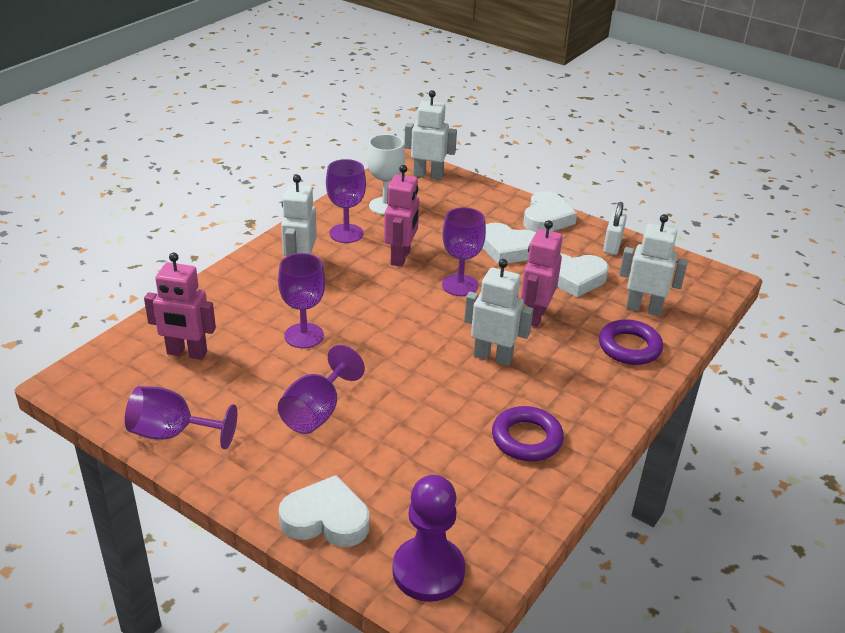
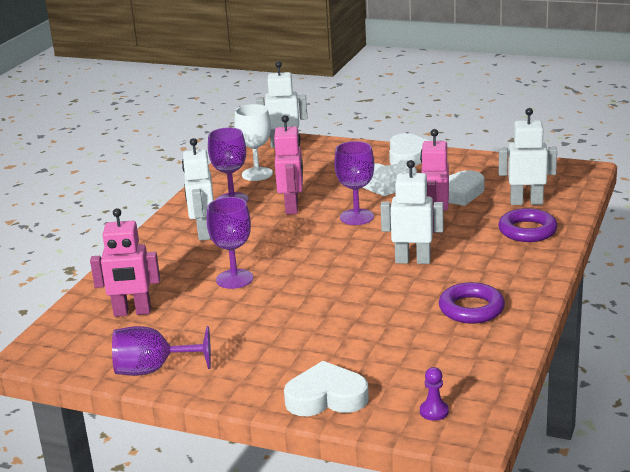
camera: 10 degrees left, 10 degrees down
purple goblet [278,345,365,434] -> none
purple pawn [392,475,465,602] -> purple pawn [420,367,449,421], size x0.44
white padlock [603,202,627,255] -> none

